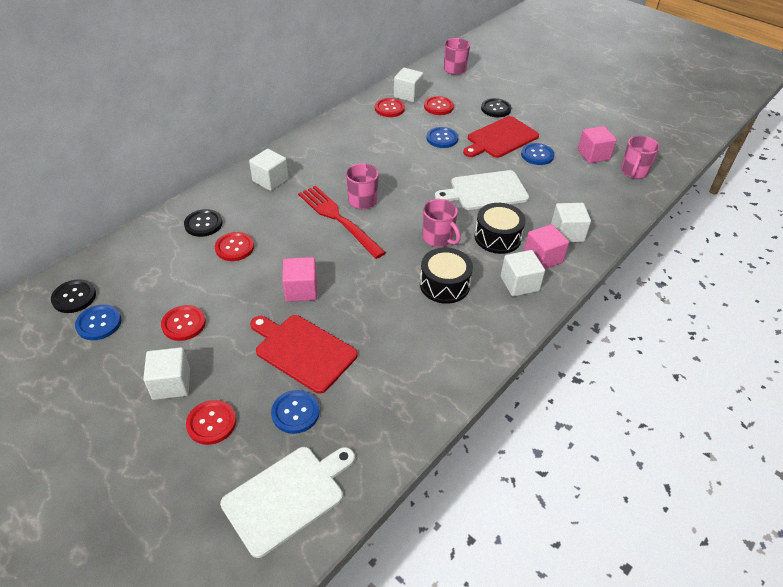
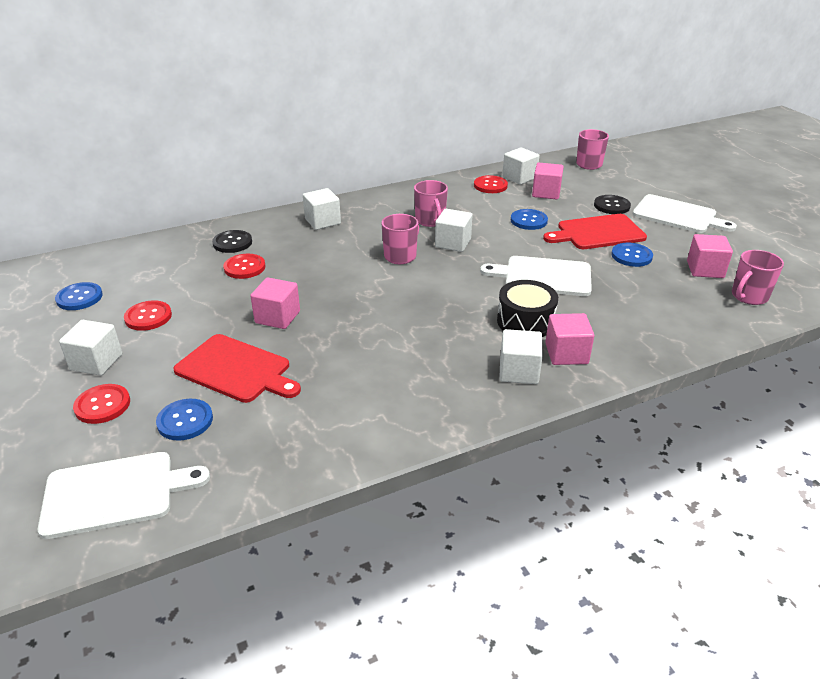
camera: 25 degrees right, 10 degrees down
black button [51,279,96,313] -> none
red cutting board [250,315,358,394] -> red cutting board turned 150 degrees clockwise [173,334,301,403]
red fork [298,186,386,259] -> none
black drum [420,248,473,304] -> none
pink mug [423,199,461,247] -> pink mug moved to [414,180,448,227]
red button [424,96,454,115] -> pink cube [532,163,564,199]
white cube [551,203,591,242] -> white cube moved to [435,209,472,252]
none -> white cutting board [633,194,737,233]

